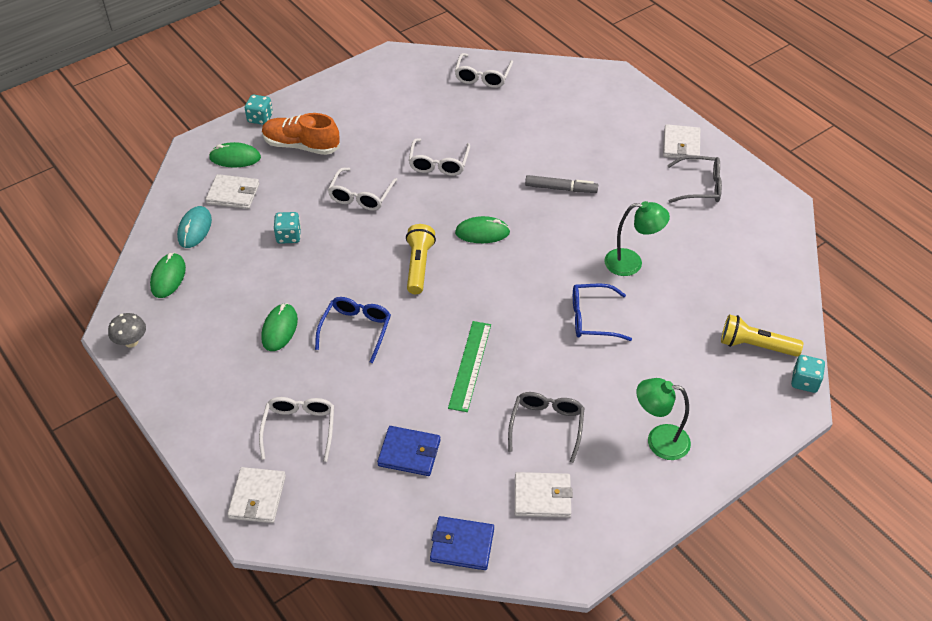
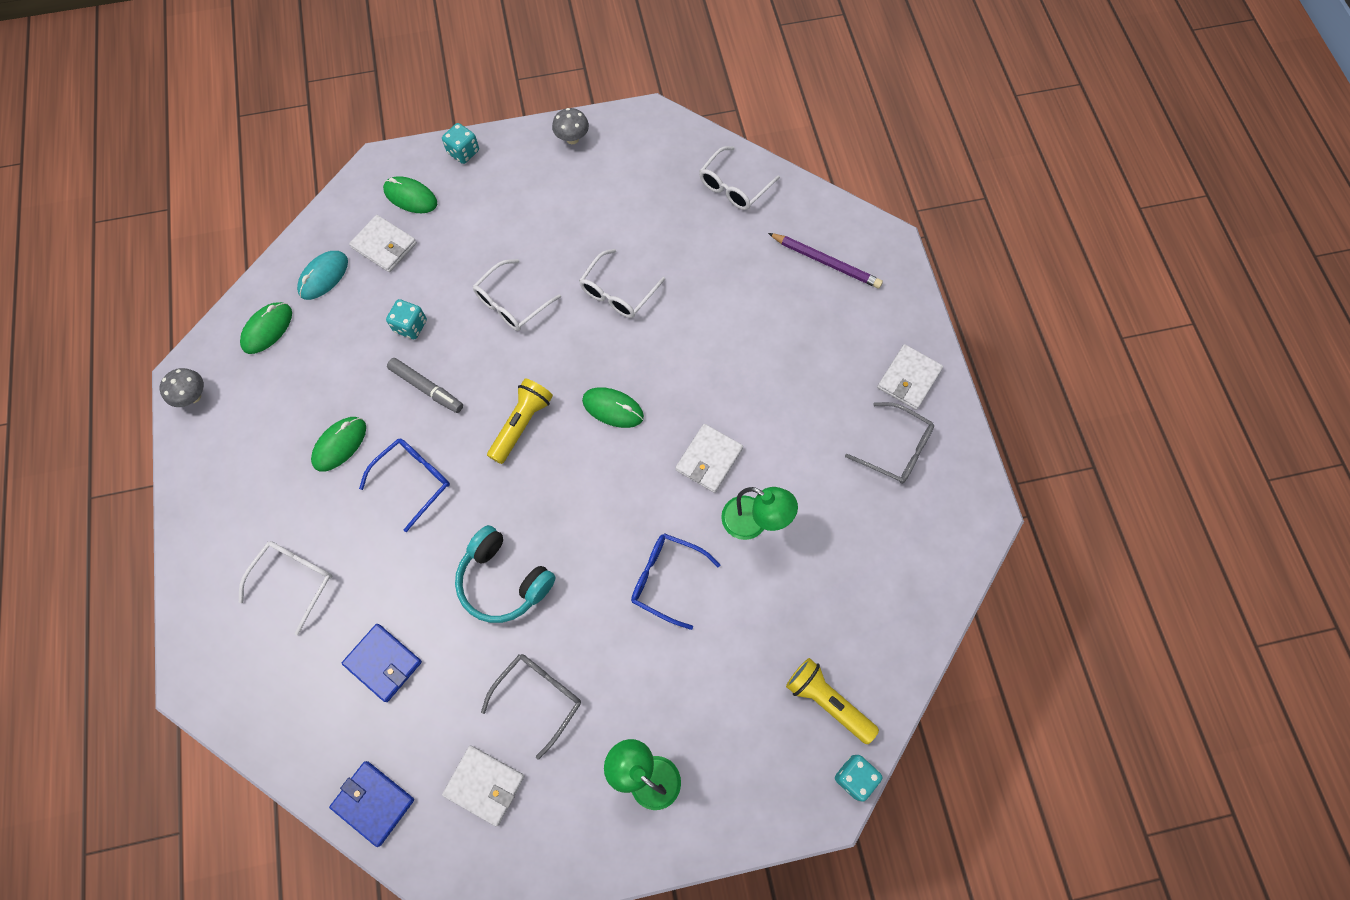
camera: 25 degrees right, 20 degrees up
white wallet [227,467,286,523] -> white wallet moved to [675,424,743,493]
orange shoe [262,113,340,155] -> none
green ruler [448,321,491,412] -> turquoise headphones [455,525,555,623]
grey marker [525,175,598,193] -> grey marker moved to [387,358,463,413]
none -> grey mushroom [552,108,589,144]
none -> purple pencil [768,233,883,288]

